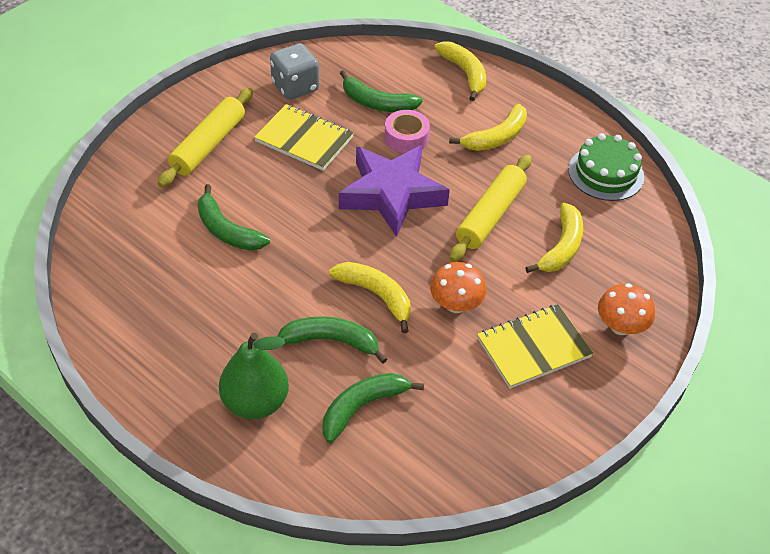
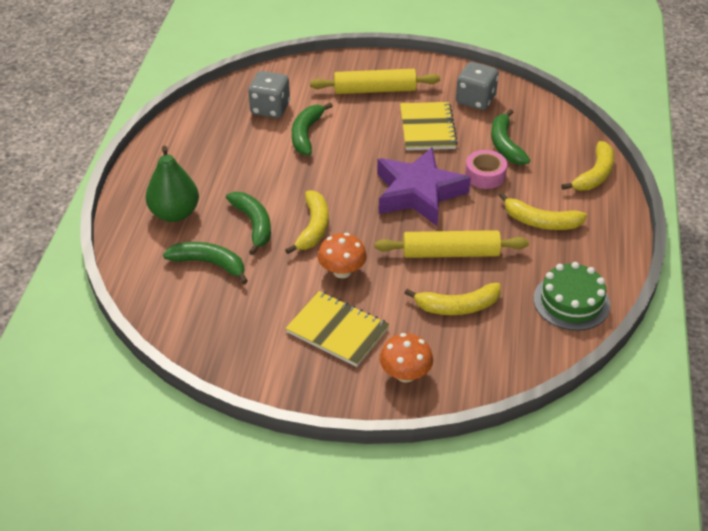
camera: 60 degrees right, 5 degrees down
none -> grey dice [248,71,290,118]

